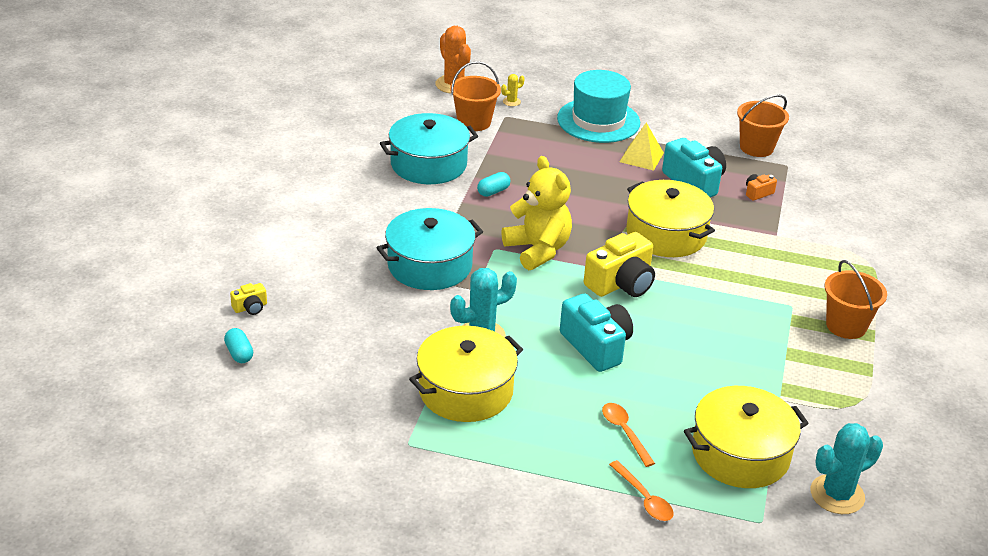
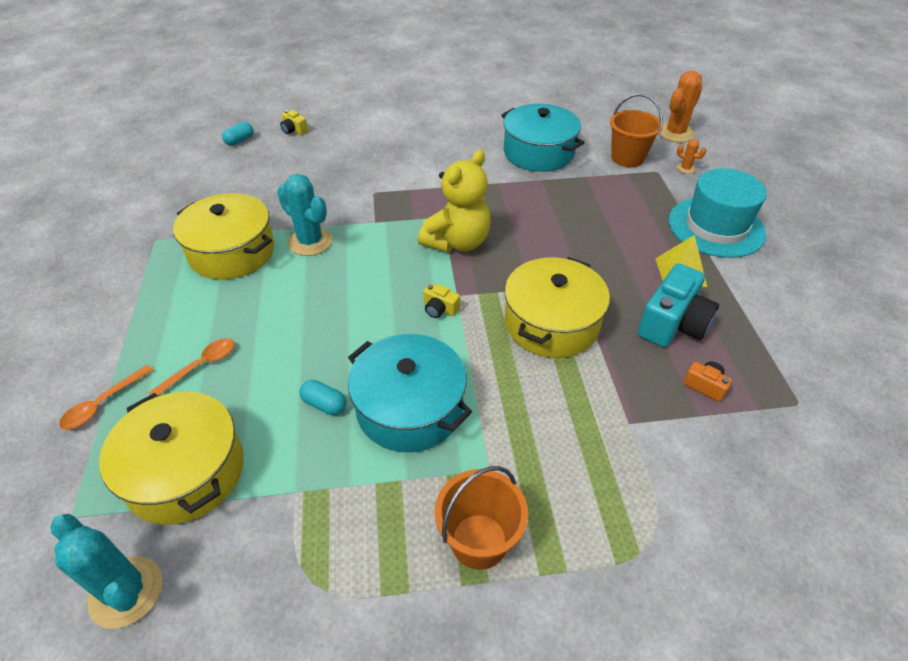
camera: 70 degrees right, 10 degrees up
turquoise pot [377,208,483,290] -> turquoise pot moved to [348,334,472,452]
turquoise capsule [477,172,510,197] -> turquoise capsule moved to [299,380,346,415]
yellow cactus [501,74,525,106] -> orange cactus [676,139,707,174]
turquoise camera [560,294,633,372] -> none
yellow camera [584,232,655,297] -> yellow camera [423,283,460,318], size x0.47
orange bucket [737,94,789,157] -> none

